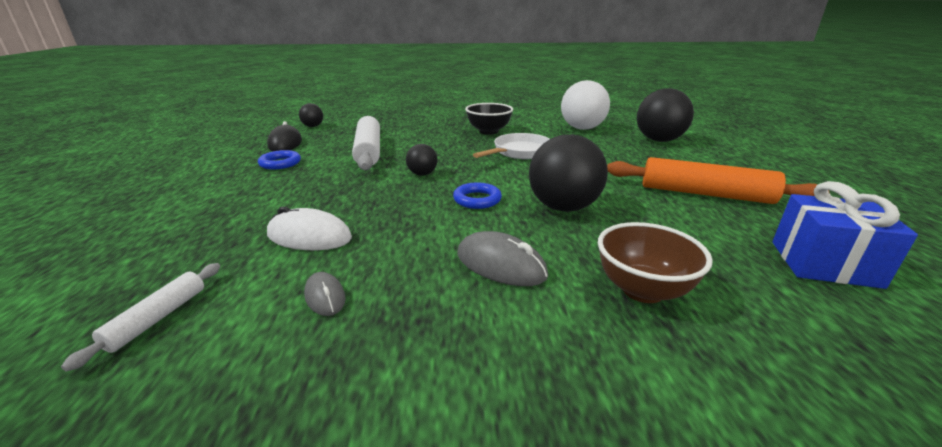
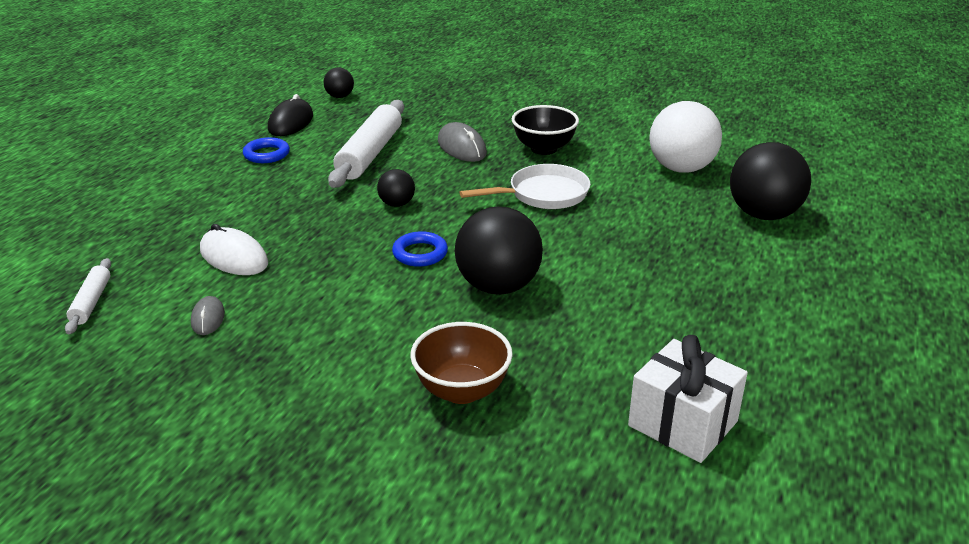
camera: 25 degrees right, 5 degrees up
white rolling pin [61,263,220,372] -> white rolling pin turned 45 degrees counterclockwise [65,258,111,334]
grey mouse [457,231,548,286] -> grey mouse moved to [438,122,487,162]
orange rolling pin [607,157,829,204] -> none
blue gift [772,181,918,289] -> white gift [628,335,748,463]

